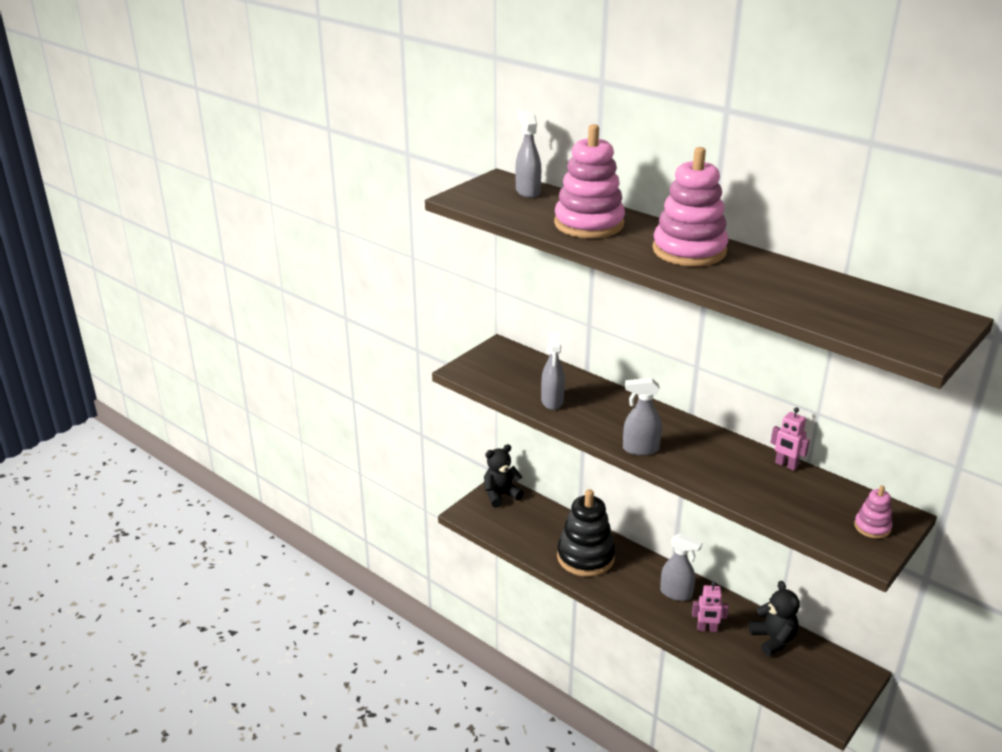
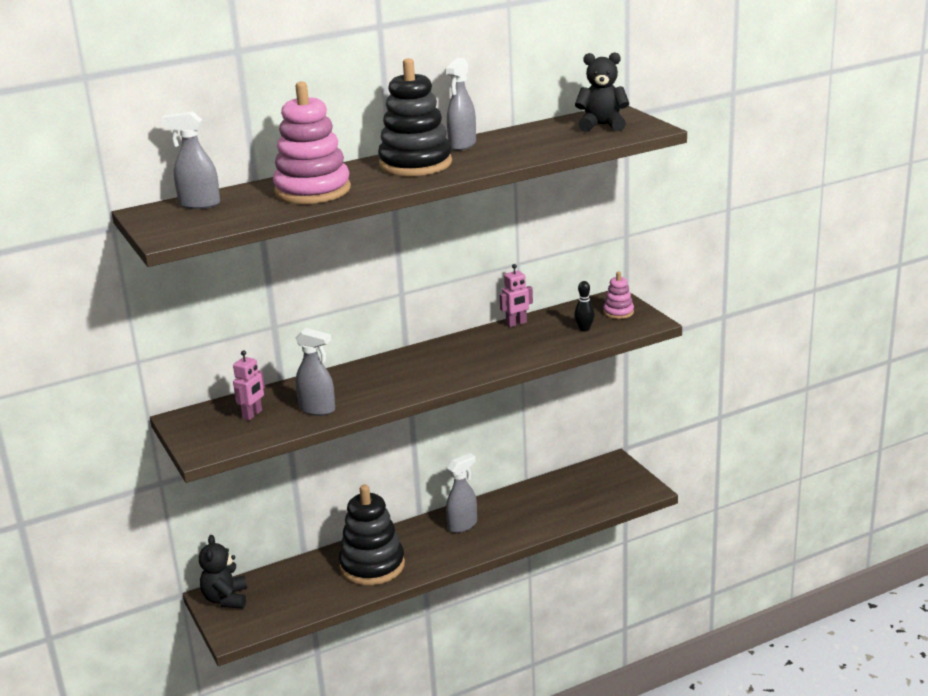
camera: 65 degrees left, 5 degrees down
grey spray bottle [623,378,662,456] -> grey spray bottle moved to [445,58,476,151]
pink stacking toy [653,147,728,266] -> black stacking toy [378,58,452,176]
pink robot [692,582,729,632] -> pink robot moved to [233,350,265,420]
black teddy bear [749,581,800,656] -> black teddy bear moved to [575,52,629,132]
none -> black bowling pin [574,281,595,331]

